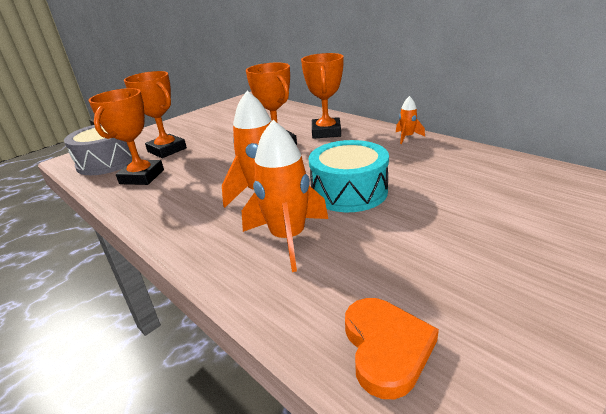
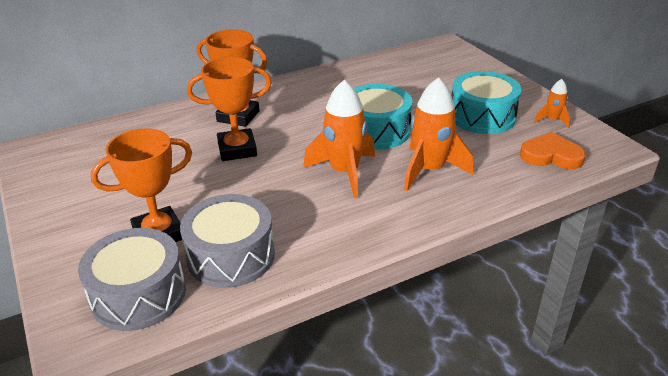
camera: 75 degrees left, 5 degrees up
orange trophy [88,88,164,185] -> grey drum [180,194,275,288]
orange rocket [396,96,425,144] -> orange rocket moved to [534,79,570,128]
none -> turquoise drum [452,71,522,134]

